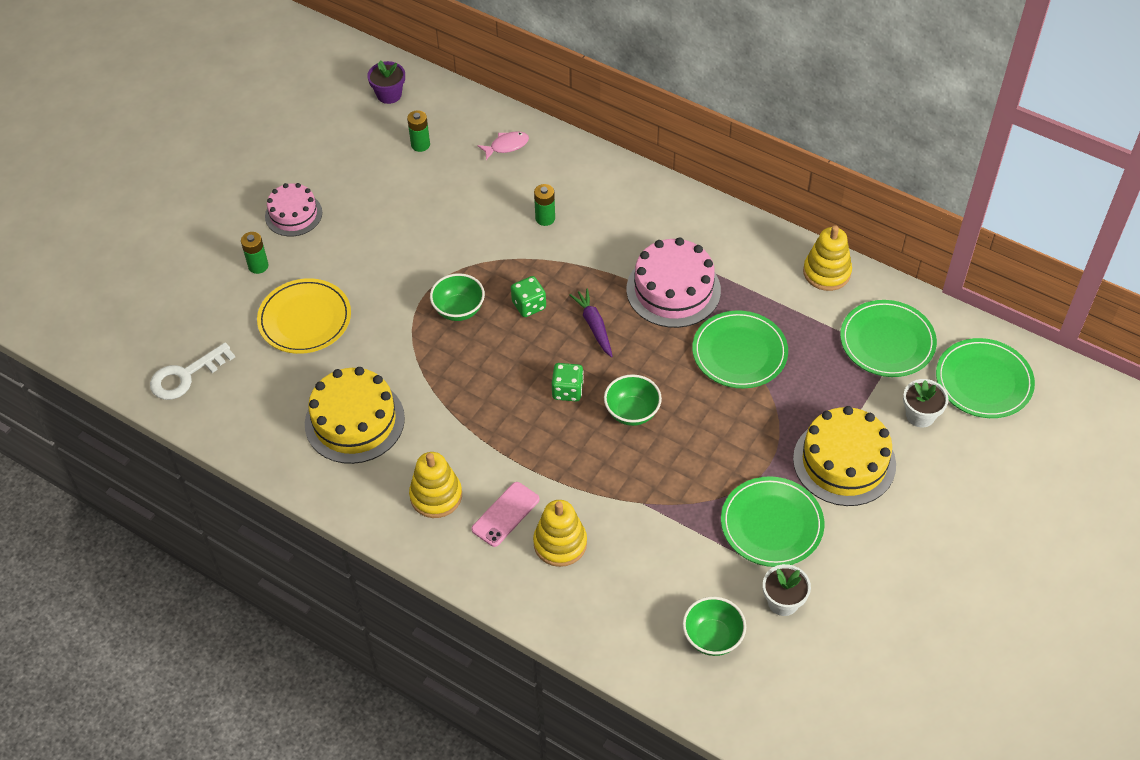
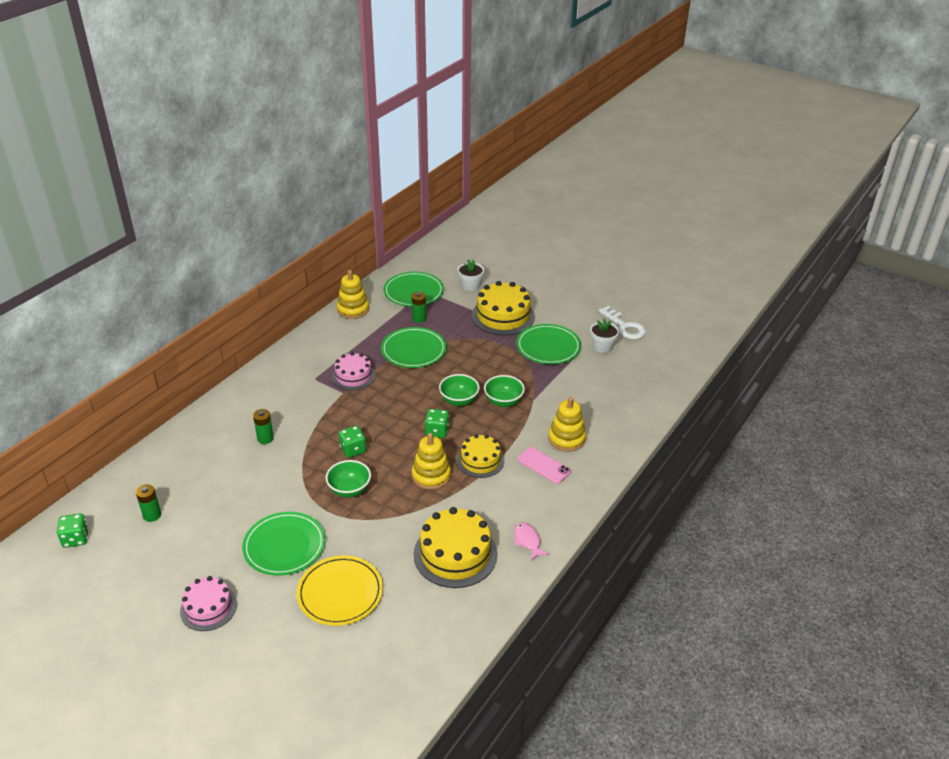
camera: 90 degrees left, 15 degrees down
white key [150,342,235,400] -> white key moved to [598,306,646,339]
green battery [241,232,269,274] -> green battery moved to [412,292,426,323]
purple flower pot [367,60,405,104] -> green dice [57,513,88,548]
yellow stacking toy [409,452,462,518] -> yellow stacking toy moved to [412,433,451,490]
pink fish [477,131,529,160] -> pink fish moved to [514,522,549,561]
purple carrot [569,288,613,357] -> none
pink cake [626,237,721,328] -> pink cake [332,352,375,390], size x0.63
green bowl [683,597,746,656] -> green bowl moved to [484,375,525,407]
green plate [936,338,1035,418] -> green plate moved to [242,512,325,576]
none -> yellow cake [457,434,504,478]

